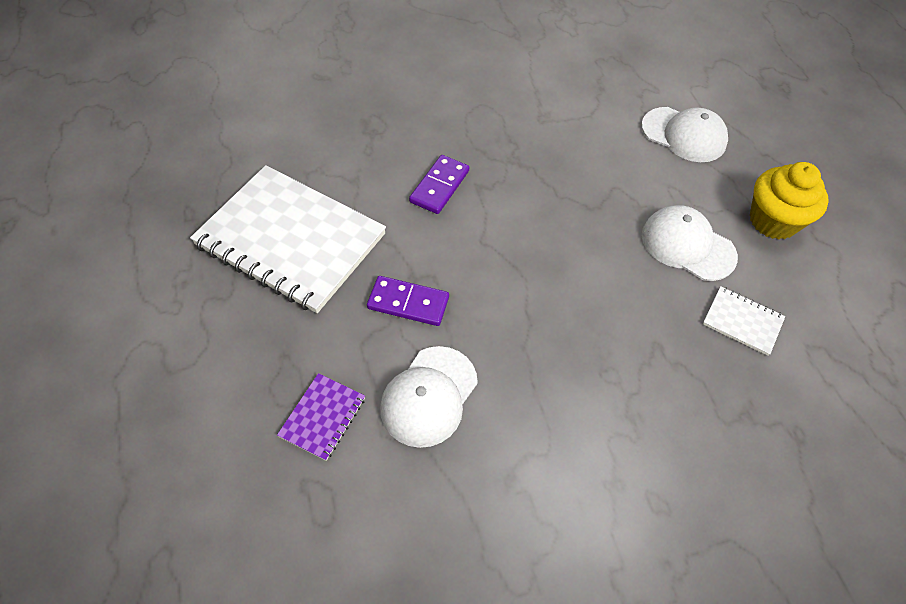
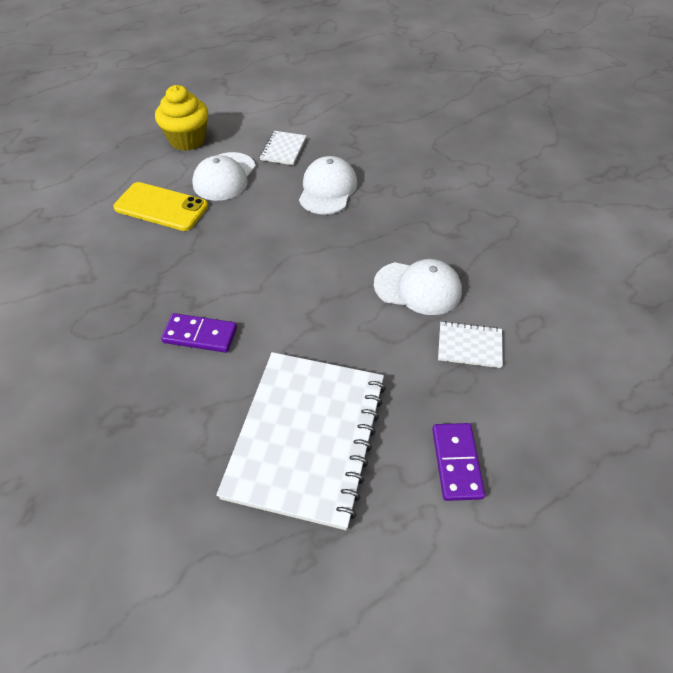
camera: 105 degrees left, 5 degrees down
purple notebook [277,373,365,461] -> white notebook [438,321,503,368]
purple domino [367,276,449,326] -> purple domino moved to [432,423,485,501]
white cap [641,107,728,162] -> white cap moved to [299,156,357,215]
none -> yellow phone [113,182,208,231]

